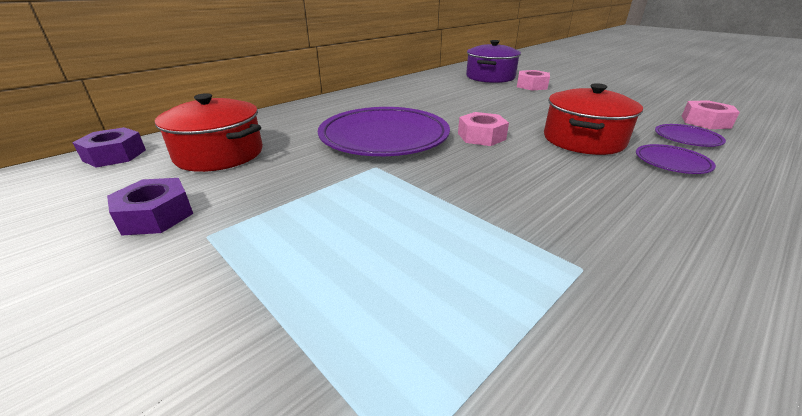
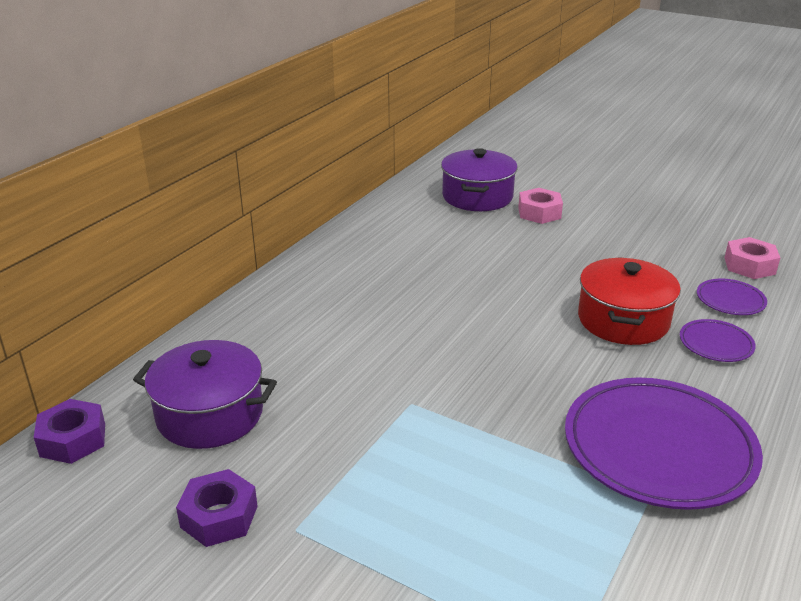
camera: 15 degrees left, 0 degrees up
red pot [155,93,263,172] -> purple pot [133,340,277,449]
purple plate [318,107,450,156] -> purple plate moved to [565,378,763,510]
pink nut [458,112,509,146] -> none

